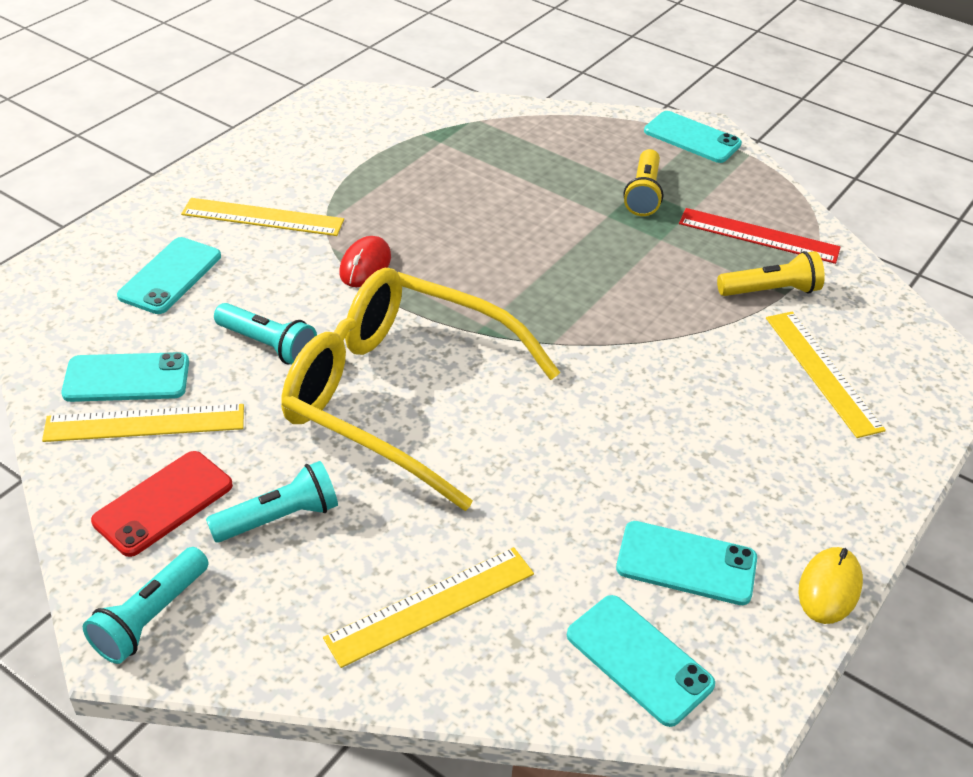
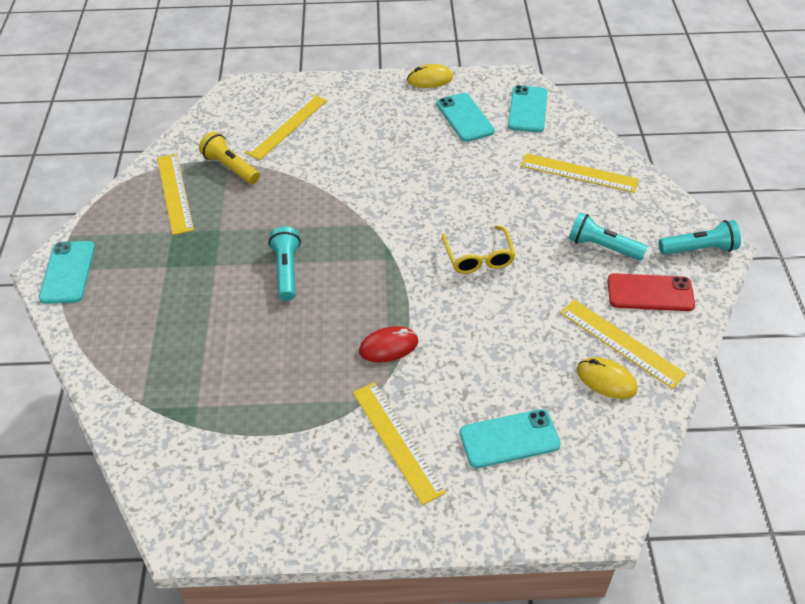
camera: 125 degrees left, 5 degrees up
turquoise phone [61,352,189,402] -> yellow mouse [577,357,638,399]
turquoise flashlight [214,303,317,364] -> turquoise flashlight moved to [269,227,301,301]
yellow glasses [281,268,560,511] -> yellow glasses [442,225,516,274], size x0.43
yellow flashlight [624,149,663,216] -> none
red ruler [679,208,840,264] -> yellow ruler [157,154,194,235]

